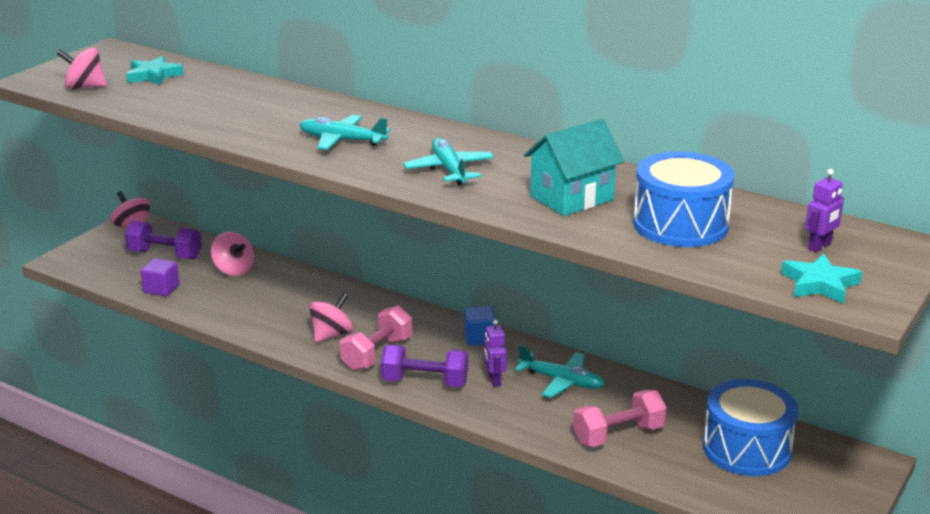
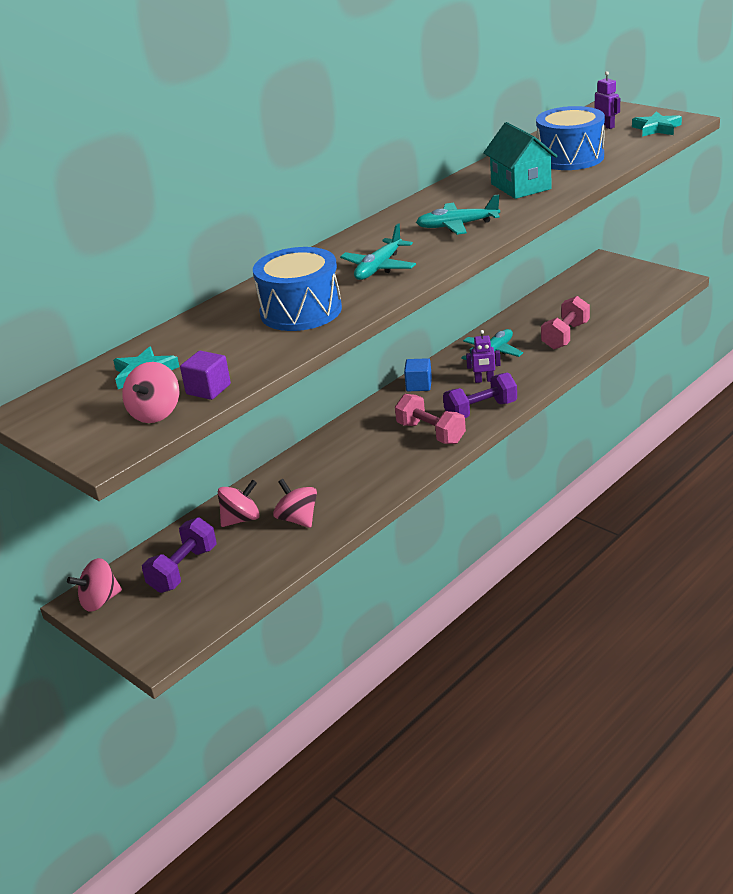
camera: 75 degrees left, 5 degrees up
purple cube [141,258,179,297] -> purple cube moved to [180,351,231,400]
pink spinning top [309,293,353,343] -> pink spinning top moved to [273,479,317,528]
purple dumbbell [381,345,468,387] -> purple dumbbell turned 45 degrees clockwise [443,372,517,418]
pink dumbbell [573,390,667,447] -> pink dumbbell turned 45 degrees clockwise [541,296,590,349]
blue drum [703,379,798,476] -> blue drum moved to [253,247,342,331]

